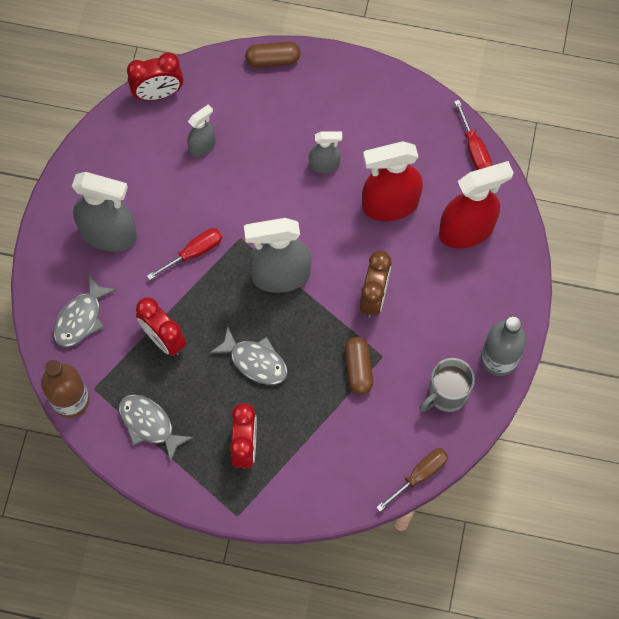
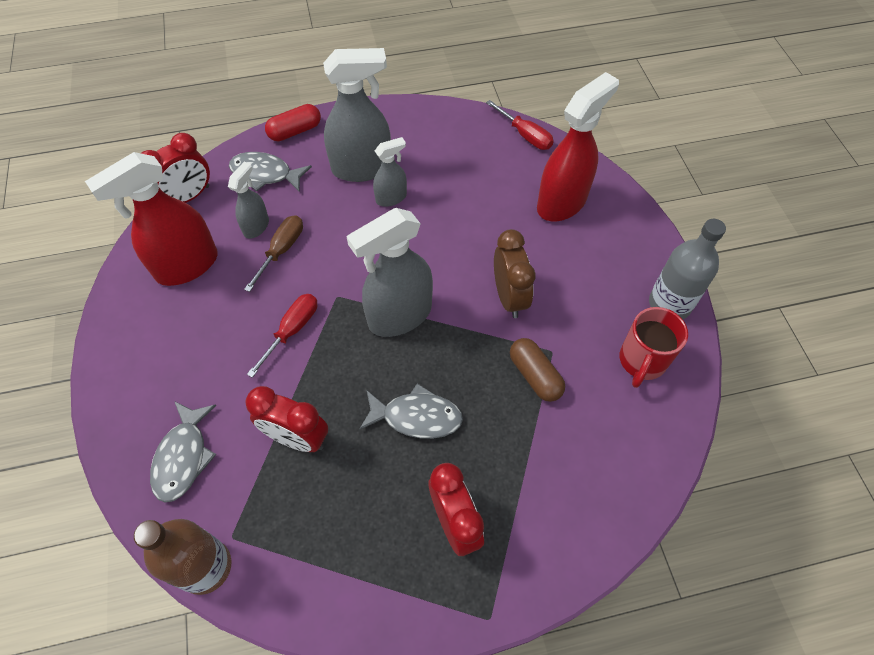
camera: 25 degrees left, 10 degrees down
grey spray bottle [72,172,137,252] -> grey spray bottle moved to [323,48,391,182]
grey fish [119,394,194,463] -> grey fish moved to [229,152,312,191]
brown capsule [245,42,300,67] -> red capsule [265,104,321,141]
red spray bottle [362,141,423,221] -> red spray bottle moved to [85,152,218,286]
brown screwdriver [376,448,448,511] -> brown screwdriver moved to [244,215,303,292]
grey mug [419,358,475,412] -> red mug [620,307,688,388]

